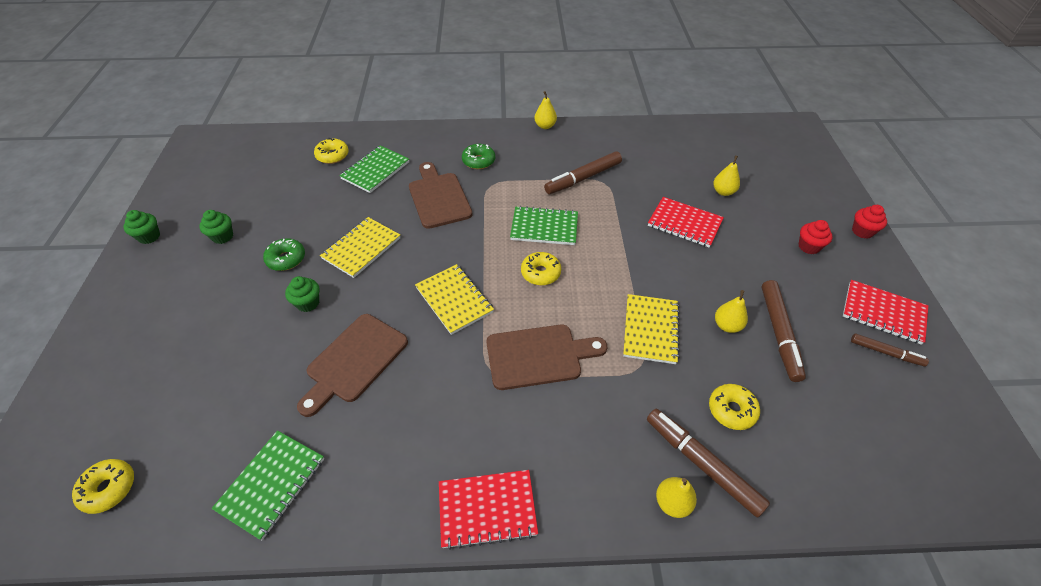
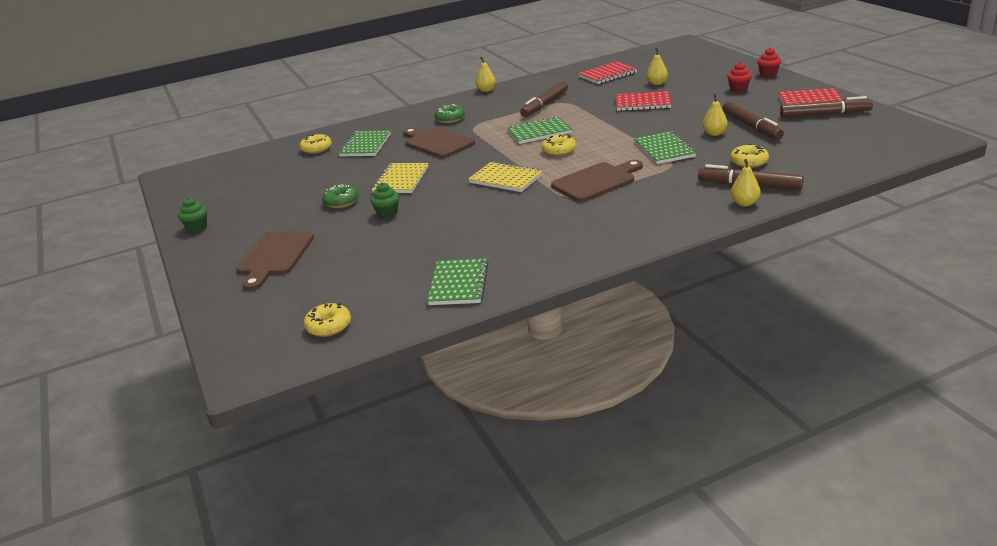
camera: 20 degrees left, 20 degrees down
green cupcake [199,210,233,244] -> none
brown cutting board [297,314,408,417] -> brown cutting board moved to [236,231,314,291]
red notebook [439,470,538,550] -> red notebook moved to [578,61,637,84]
yellow notebook [623,294,680,364] -> green notebook [634,131,696,164]
brown marker [851,334,929,366] -> brown marker [780,96,873,118], size x1.71

